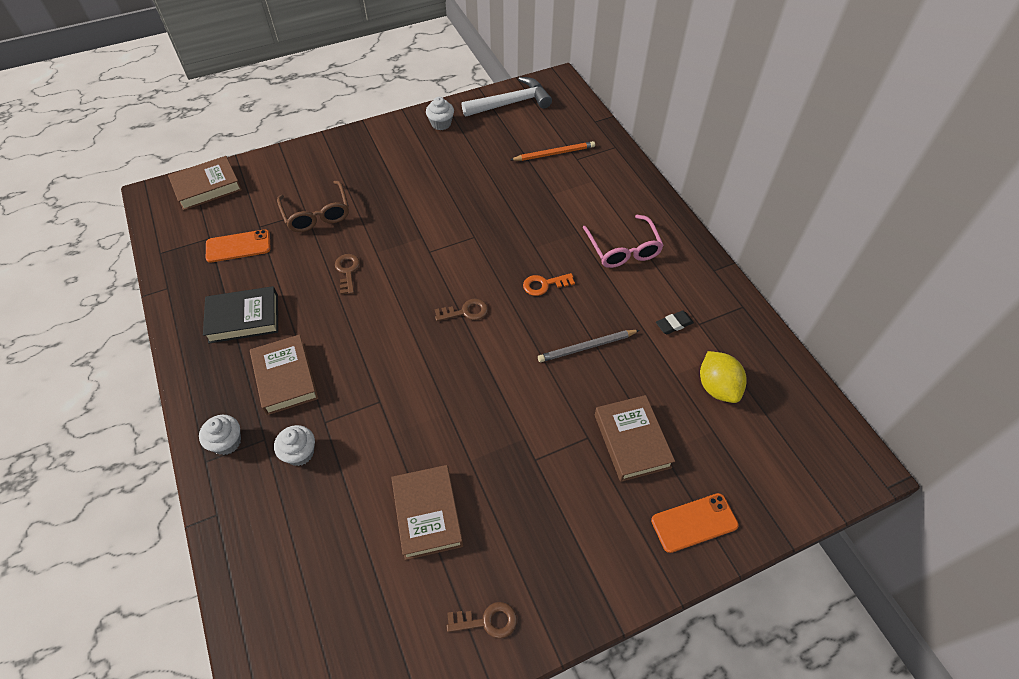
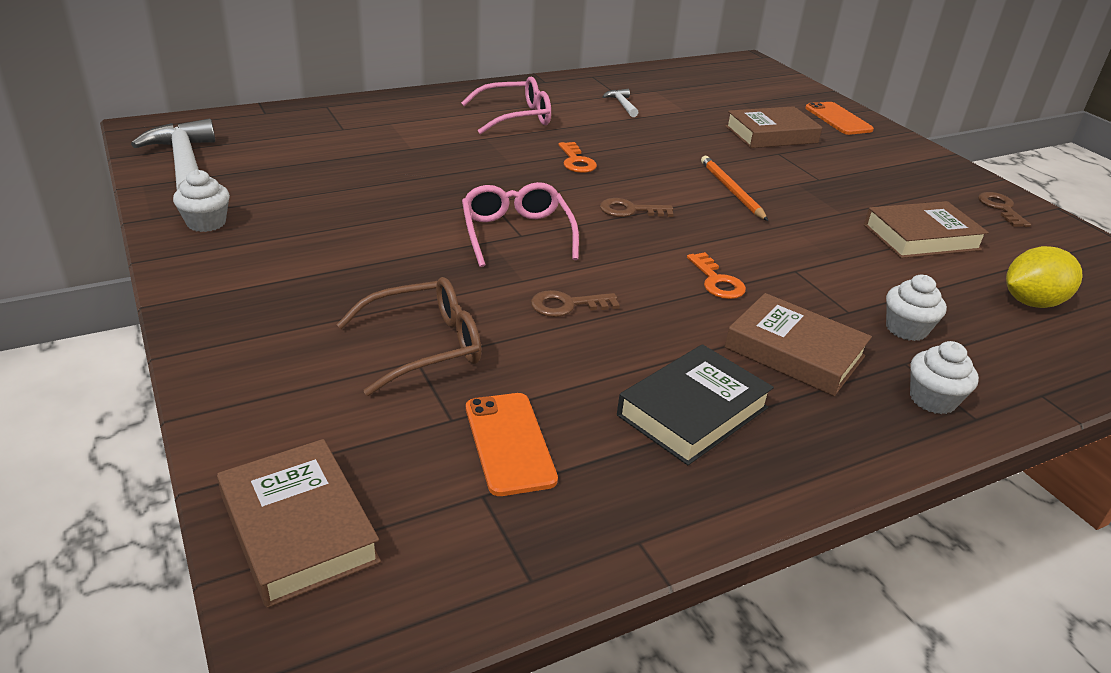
camera: 95 degrees left, 20 degrees down
black book [203,286,278,344] -> black book turned 60 degrees clockwise [617,344,774,465]
brown book [250,334,318,415] -> brown book turned 60 degrees clockwise [725,293,872,396]
brown key [435,299,488,321] -> brown key turned 75 degrees counterclockwise [600,198,674,217]
orange pencil [510,141,595,161] -> orange pencil moved to [701,156,768,221]
grey pencil [538,330,640,362] -> none
black eraser [656,311,694,334] -> white hammer [602,89,639,117]
yellow lemon [700,351,747,403] -> yellow lemon moved to [1006,246,1083,308]
none -> pink glasses [462,182,579,267]
none -> orange key [687,252,746,299]

